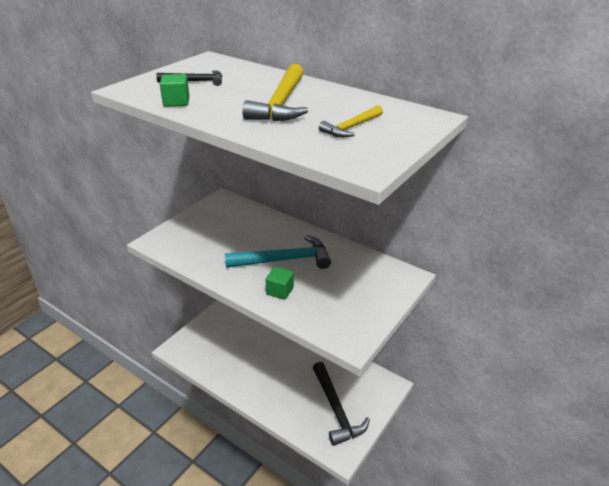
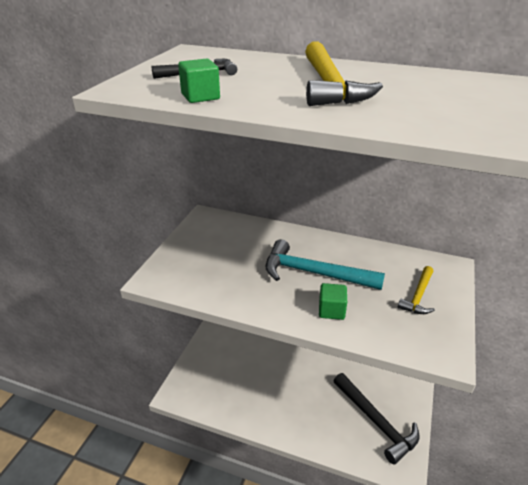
camera: 15 degrees left, 0 degrees up
turquoise hammer [225,235,331,269] -> turquoise hammer turned 135 degrees counterclockwise [266,239,385,290]
yellow hammer [319,105,383,138] -> yellow hammer moved to [398,266,435,314]

